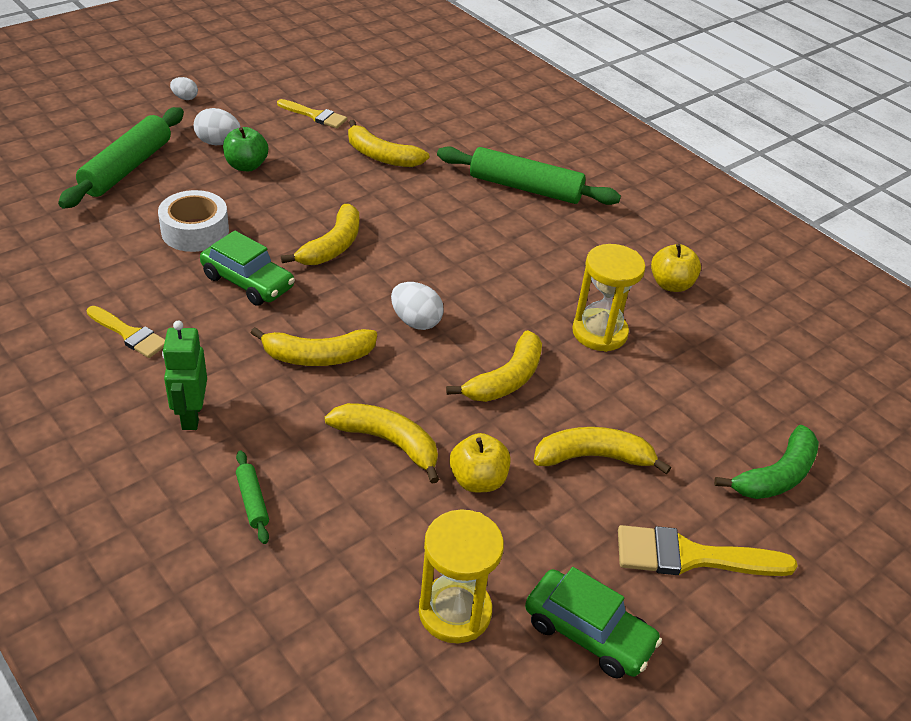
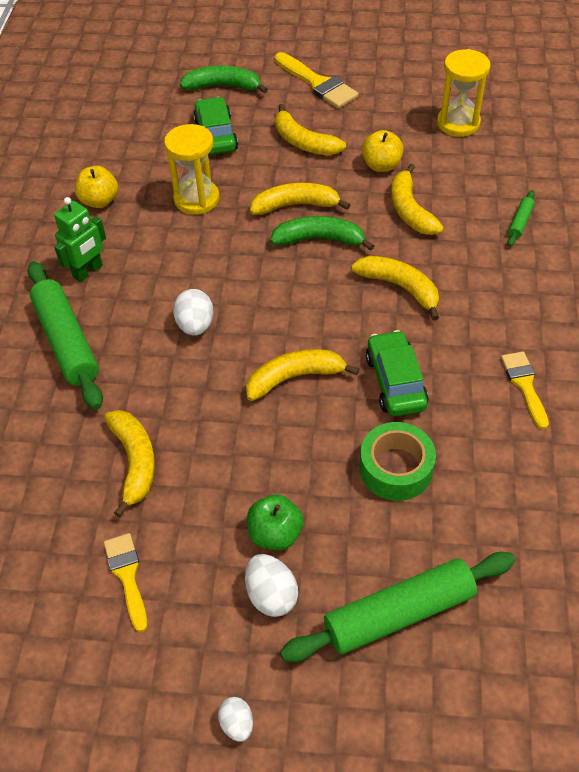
camera: 130 degrees left, 10 degrees up
white tape [158,190,229,252] -> green tape [360,422,436,501]
green robot [162,321,207,430] -> green robot moved to [54,197,106,282]
white egg [391,282,444,330] -> white egg moved to [173,289,213,336]
green car [525,567,662,679] -> green car moved to [193,97,238,155]
none -> green banana [270,216,374,251]

